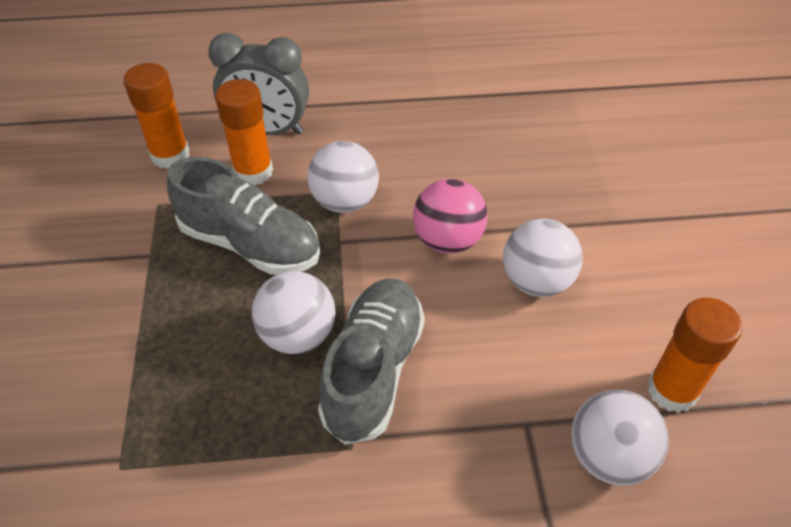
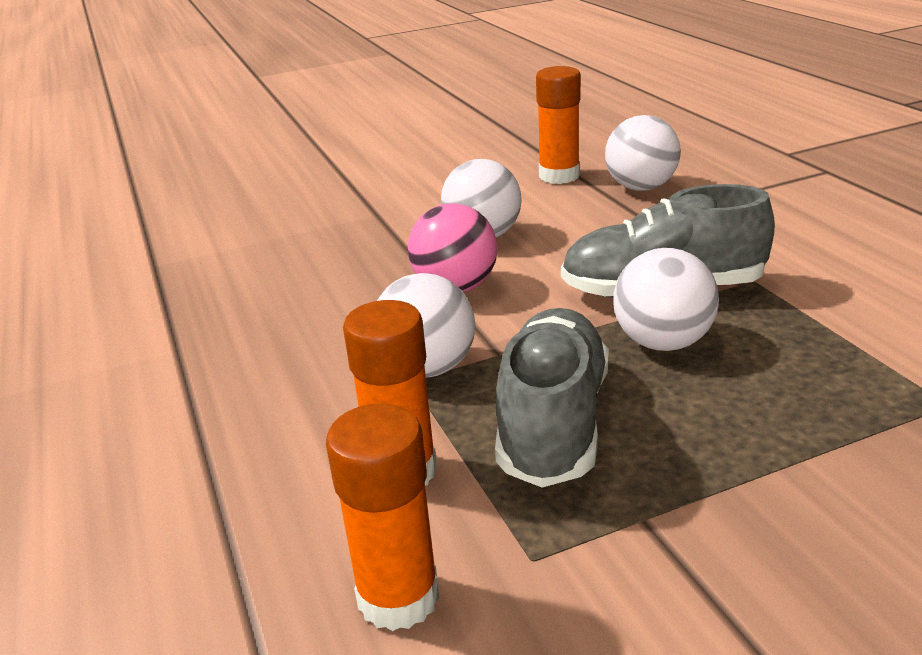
camera: 105 degrees left, 20 degrees down
grey clock [208,33,309,135] -> none

